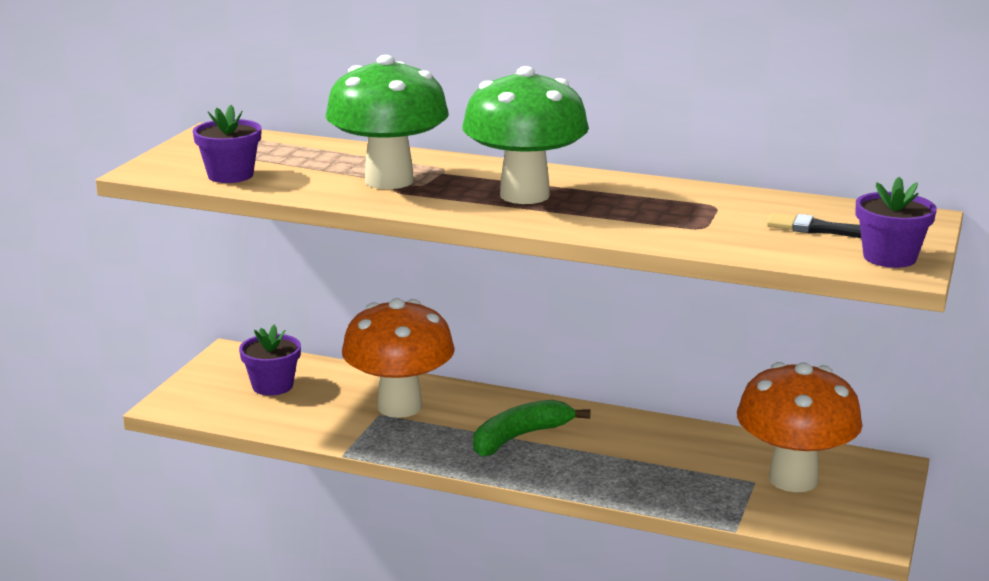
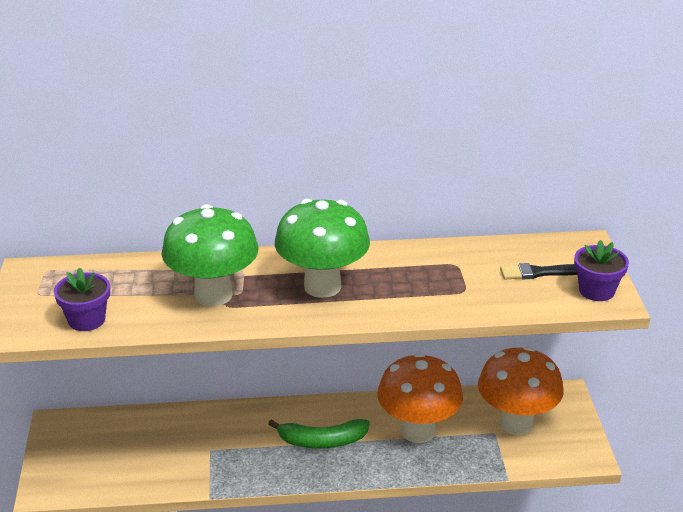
camera: 25 degrees left, 10 degrees up
purple flower pot [239,325,301,396] -> none
orange mushroom [342,298,455,418] -> orange mushroom moved to [377,353,463,443]
green banana [473,400,591,456] -> green banana turned 120 degrees counterclockwise [268,419,370,449]

